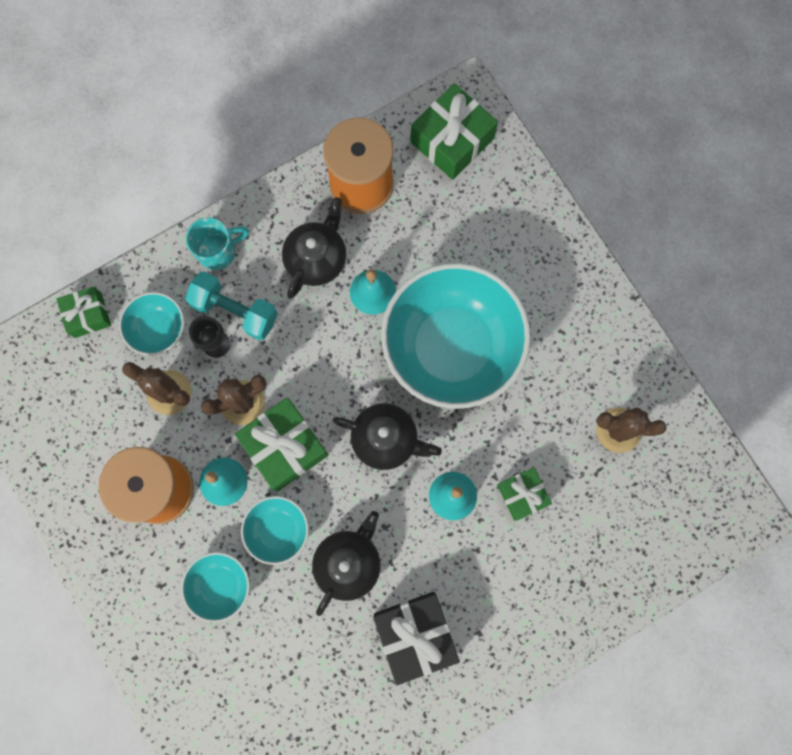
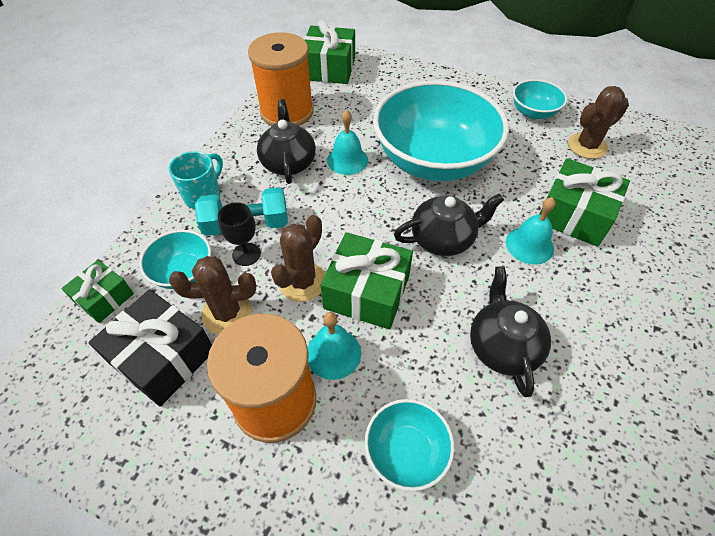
camera: 35 degrees left, 25 degrees down
turquoise bowl [241,496,309,565] -> turquoise bowl moved to [513,79,567,119]
black gift [373,592,460,685] -> black gift moved to [88,289,212,407]
green gift [497,467,552,521] -> green gift [540,158,630,247], size x1.66

